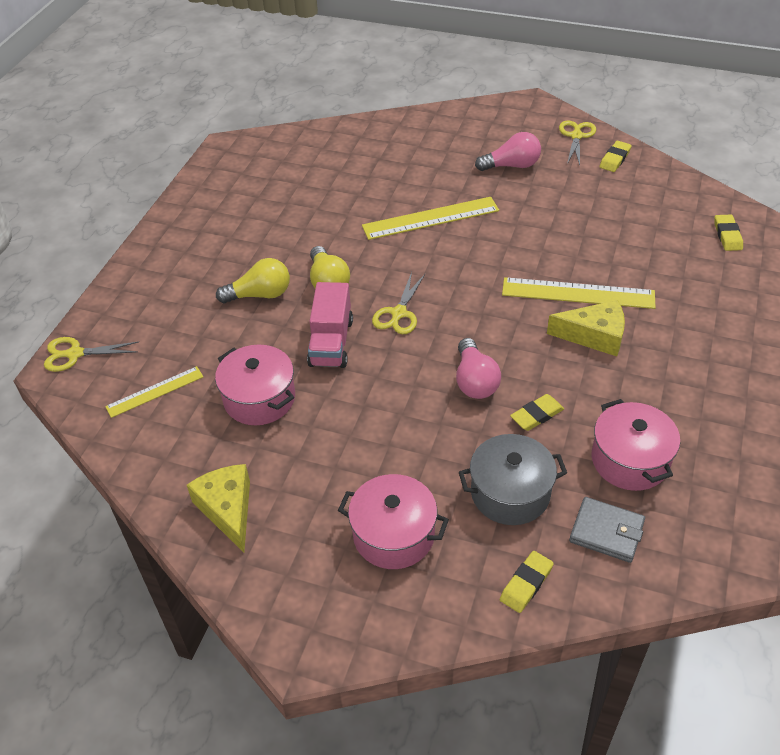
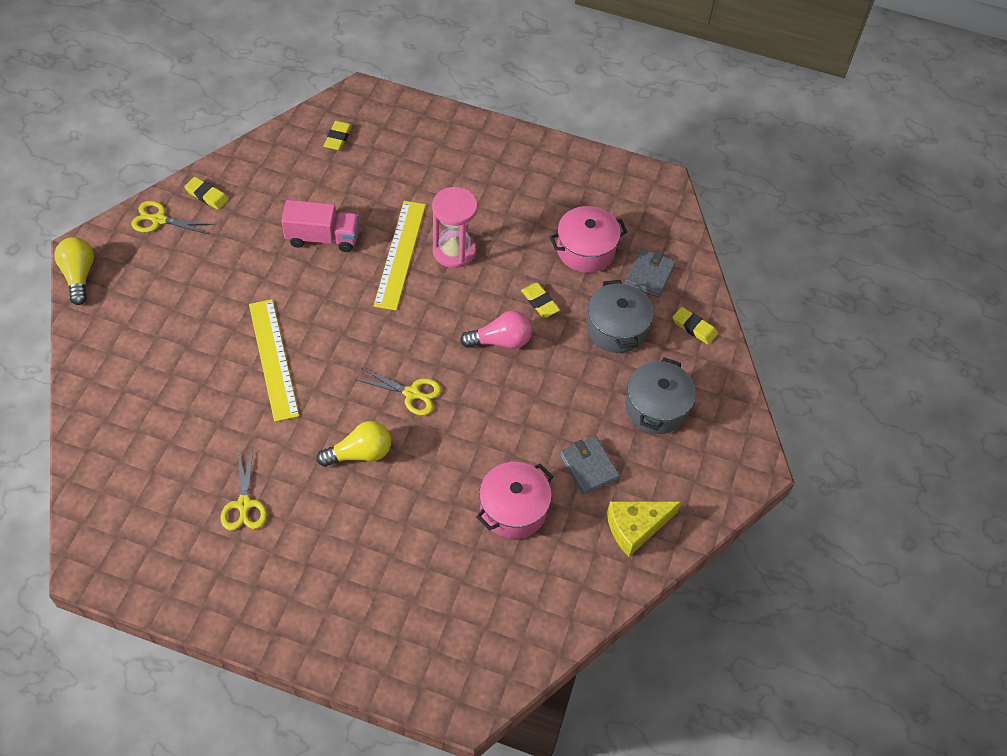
camera: 95 degrees left, 10 degrees up
yellow scissors [44,337,138,372] -> yellow scissors moved to [221,449,267,530]
yellow ruler [105,366,204,418] -> none
yellow light bulb [216,258,290,303] -> yellow light bulb moved to [54,237,94,305]
pink truck [307,282,353,368] -> pink truck moved to [281,200,359,252]
pink pot [338,474,449,569] -> grey pot [626,357,696,434]
pink light bulb [475,132,541,171] -> none
yellow cheese [547,300,625,356] -> pink hourglass [432,187,478,268]
yellow eraser [714,215,743,251] -> yellow eraser turned 75 degrees counterclockwise [324,120,352,151]
none -> grey wallet [560,436,620,495]

